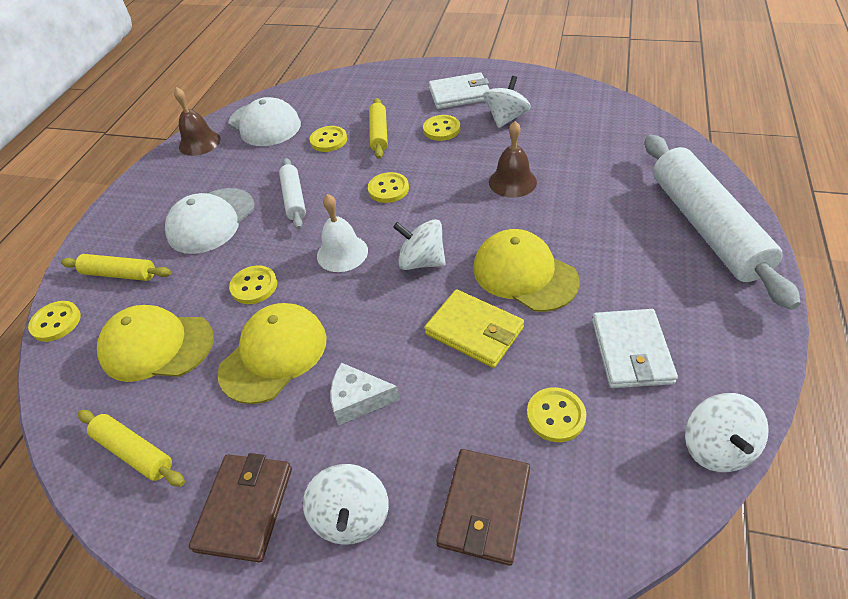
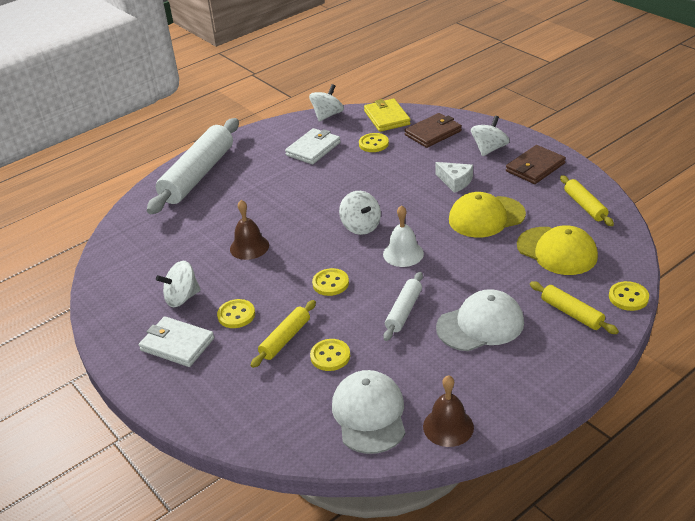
camera: 145 degrees left, 10 degrees down
yellow button [229,265,277,304] -> none
yellow wallet [424,289,524,368] -> yellow wallet moved to [364,98,411,132]
yellow cap [473,229,580,312] -> none

